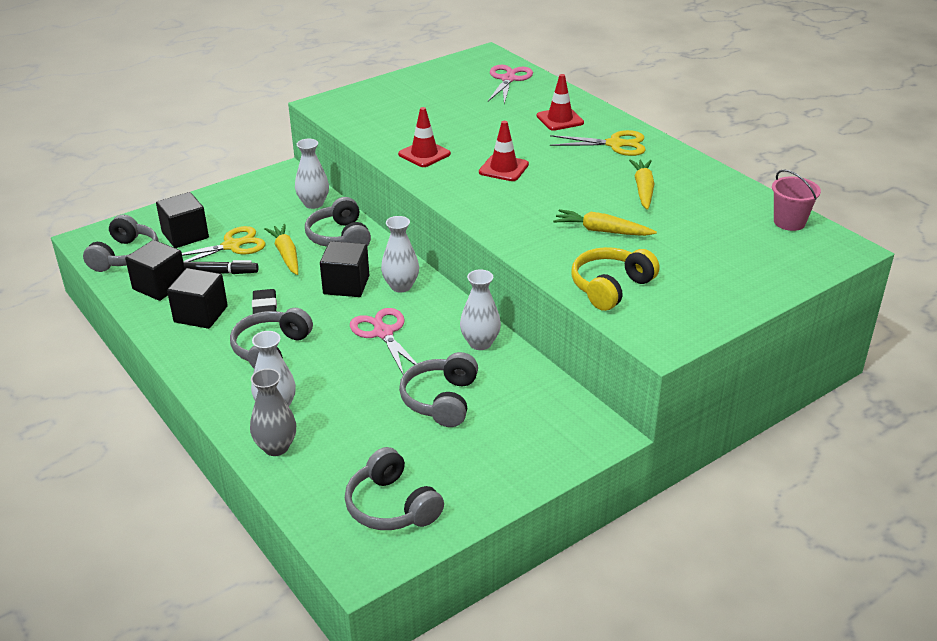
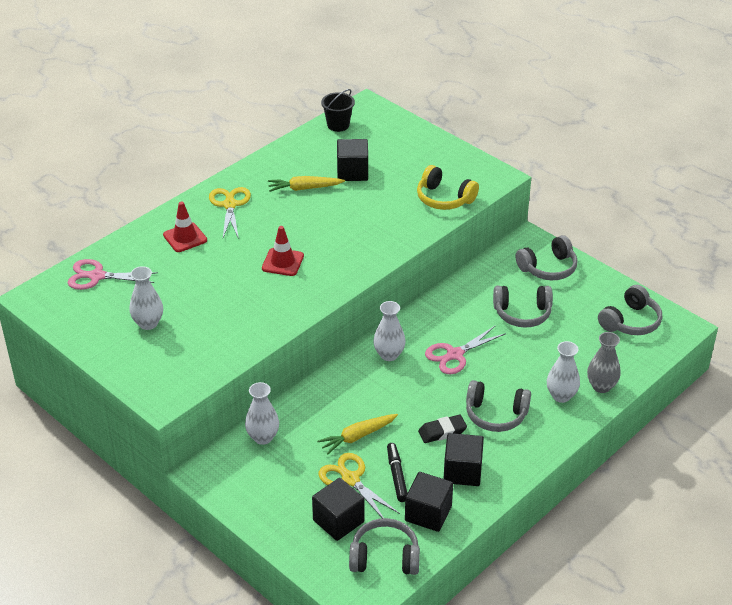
camera: 100 degrees left, 5 degrees up
grey headphones [305,197,371,247] -> grey headphones moved to [515,235,578,280]
black cube [320,241,369,297] -> black cube moved to [337,139,368,181]
red traffic cone [398,107,451,167] -> none
white vase [460,270,501,350] -> white vase moved to [129,266,163,330]
yellow carrot [553,209,657,236] -> none
pink bucket [772,169,821,231] -> black bucket [321,89,355,132]

